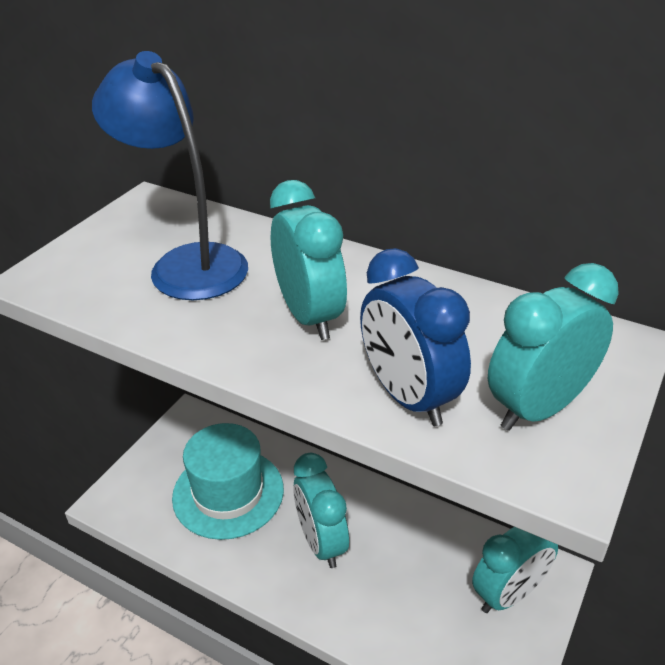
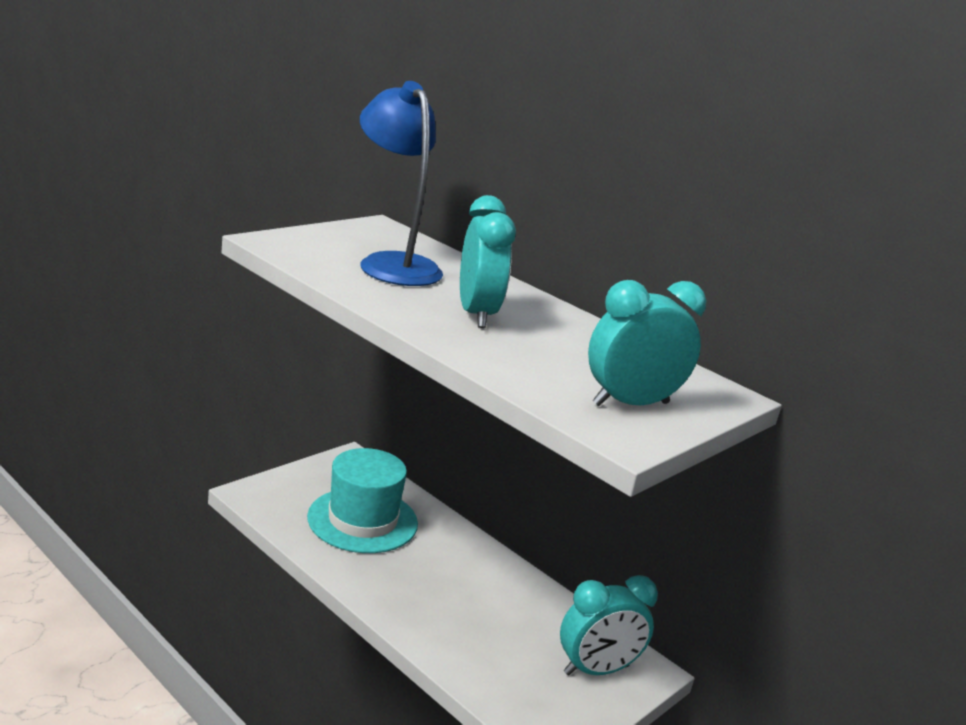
camera: 10 degrees right, 15 degrees down
turquoise clock [293,453,349,568] -> none
blue clock [360,248,471,426] -> none

